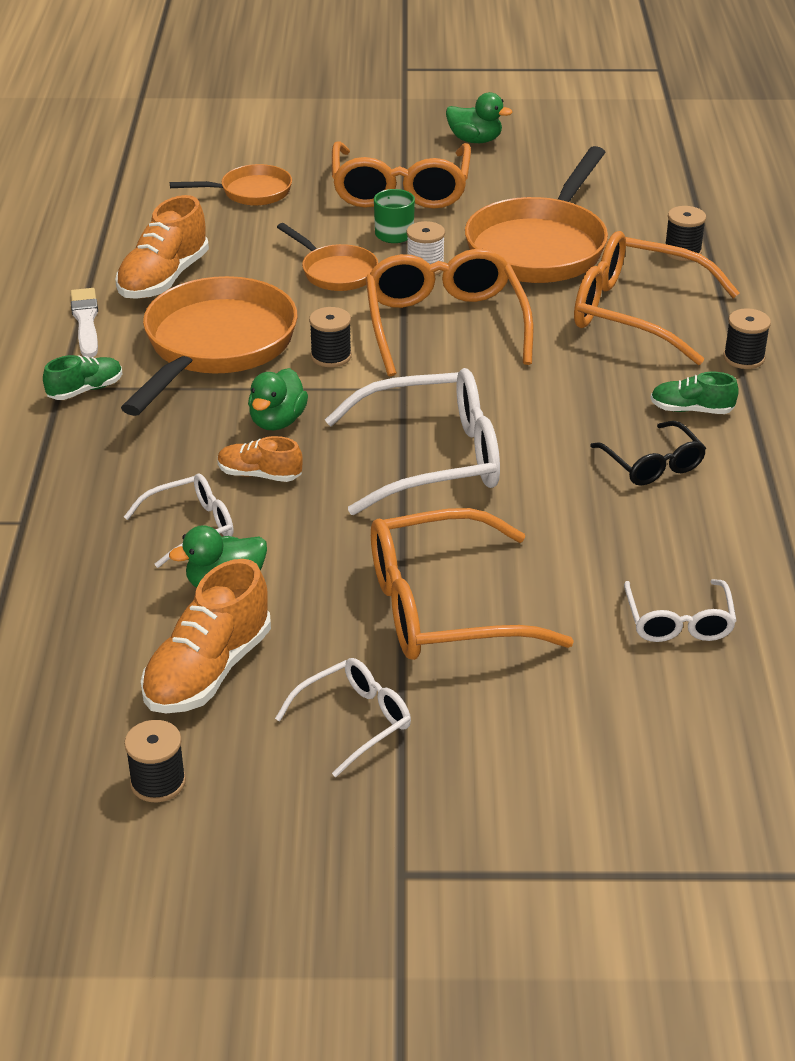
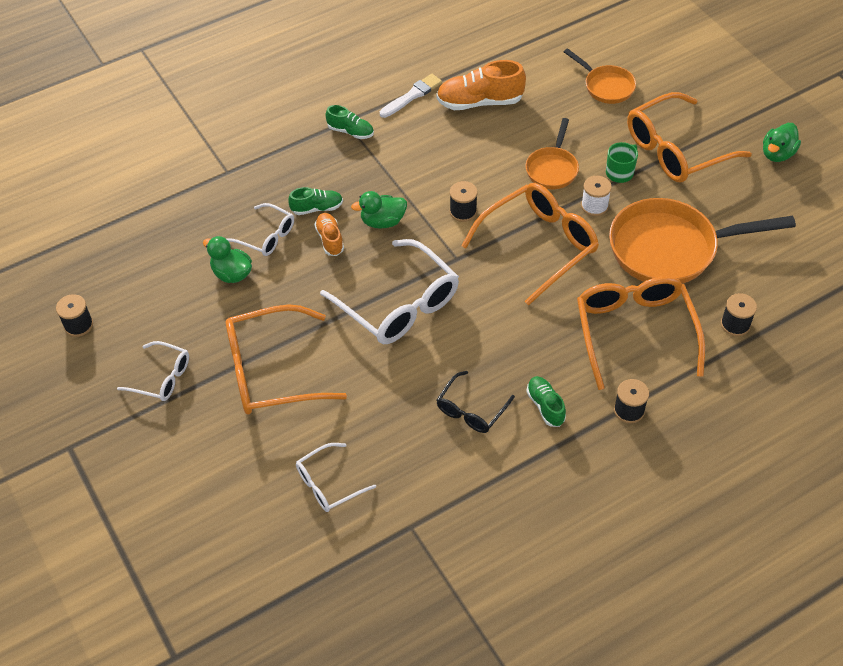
camera: 60 degrees right, 15 degrees up
orange pan [121,276,298,416] -> none
orange shoe [141,559,271,713] -> none
orange glasses [371,508,574,660] -> orange glasses turned 60 degrees counterclockwise [226,304,347,414]
green duck [446,92,513,143] -> green duck turned 45 degrees clockwise [763,123,801,162]
none -> green shoe [288,187,343,215]

